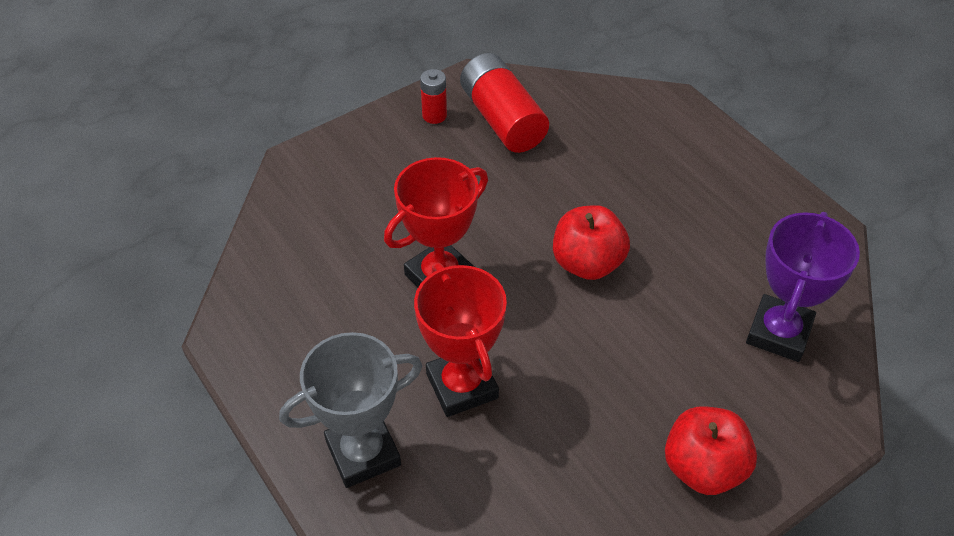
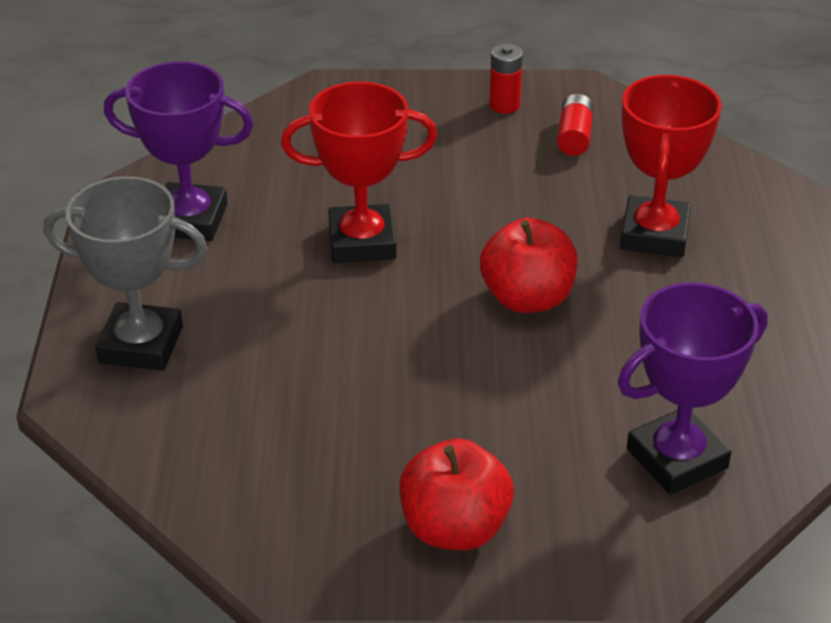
camera: 35 degrees right, 10 degrees down
red trophy [414,263,507,417] -> red trophy moved to [620,75,722,257]
red battery [460,53,549,153] -> red battery [557,94,593,156], size x0.51
none -> purple trophy [104,61,254,241]

